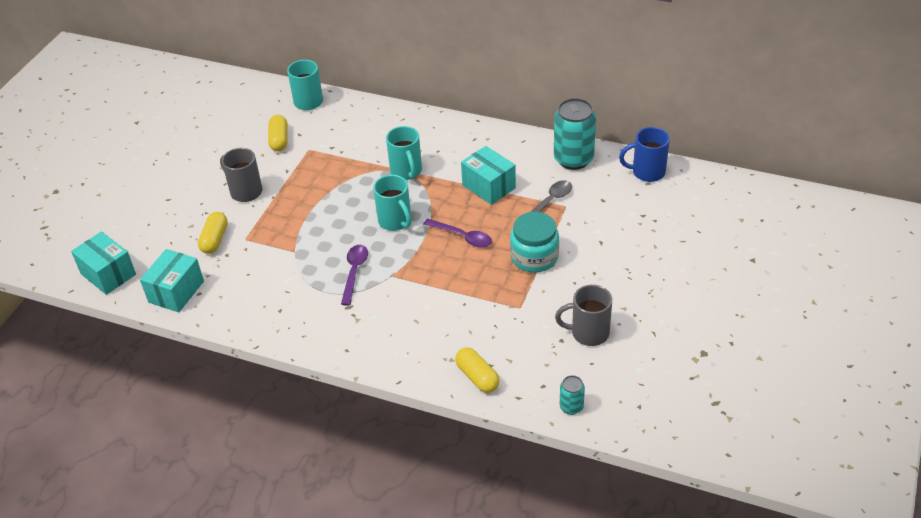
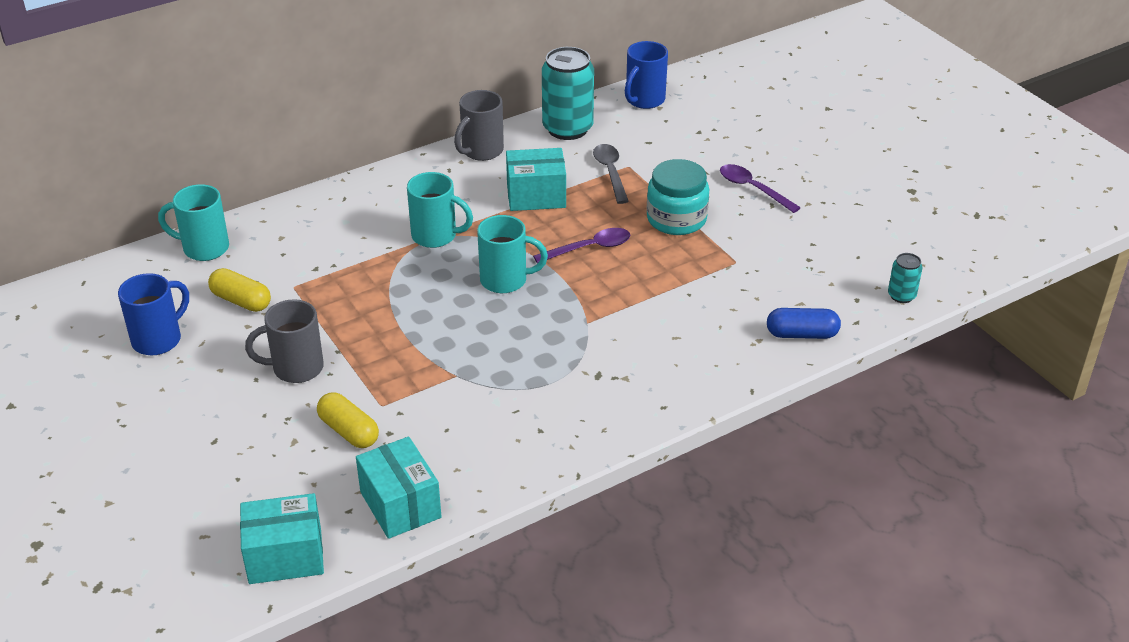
camera: 55 degrees left, 5 degrees down
purple spoon [341,245,368,306] -> purple spoon moved to [720,164,801,213]
yellow capsule [455,347,500,393] -> blue capsule [767,308,841,339]
grey mug [555,285,612,346] -> grey mug moved to [454,90,504,161]
none -> blue mug [118,273,189,355]

